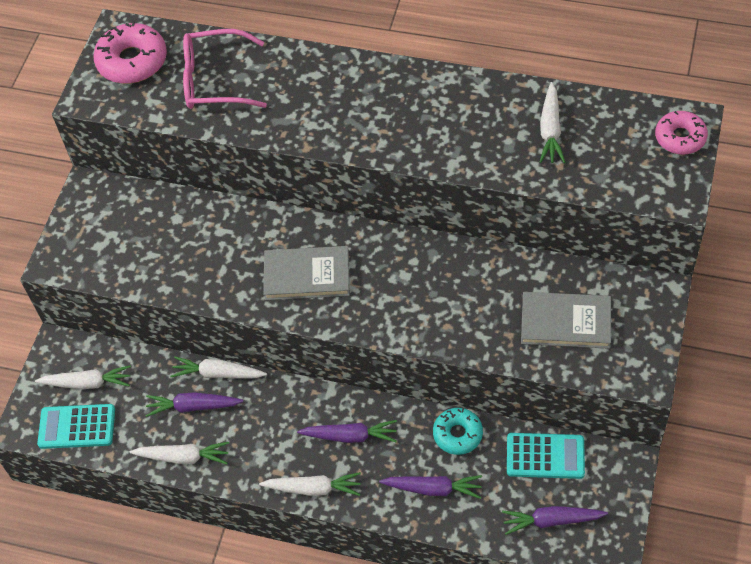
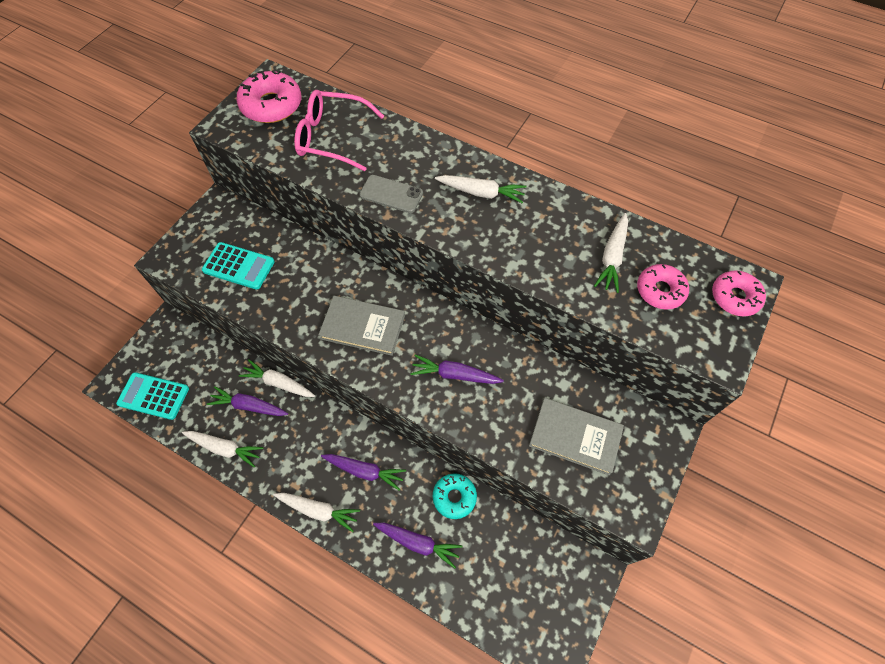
camera: 10 degrees right, 5 degrees up
white carrot [35,365,131,389] -> white carrot moved to [435,175,526,203]
purple carrot [502,506,608,535] -> purple carrot moved to [410,354,504,384]
turquoise calculator [507,433,585,479] -> turquoise calculator moved to [202,242,275,290]
none -> grey phone [359,175,423,213]
none -> pink donut [637,264,689,310]

